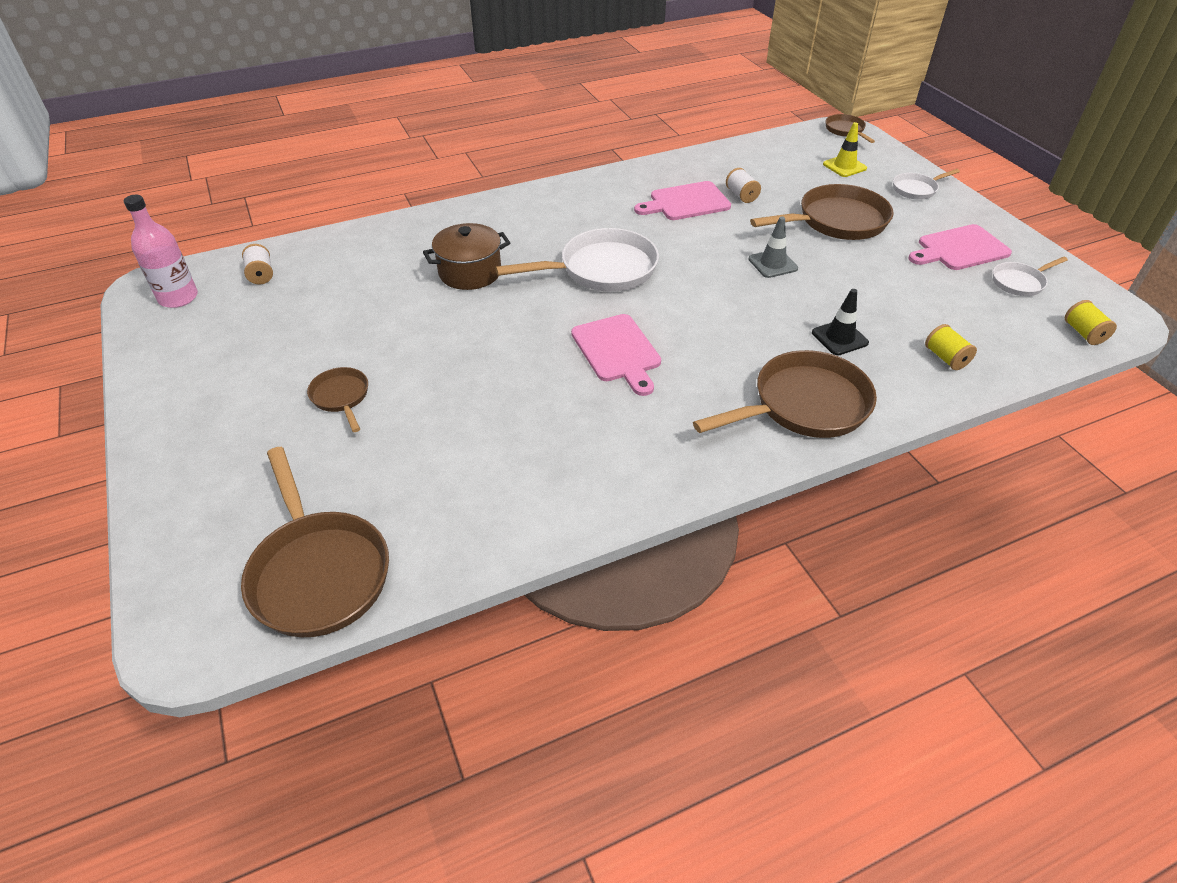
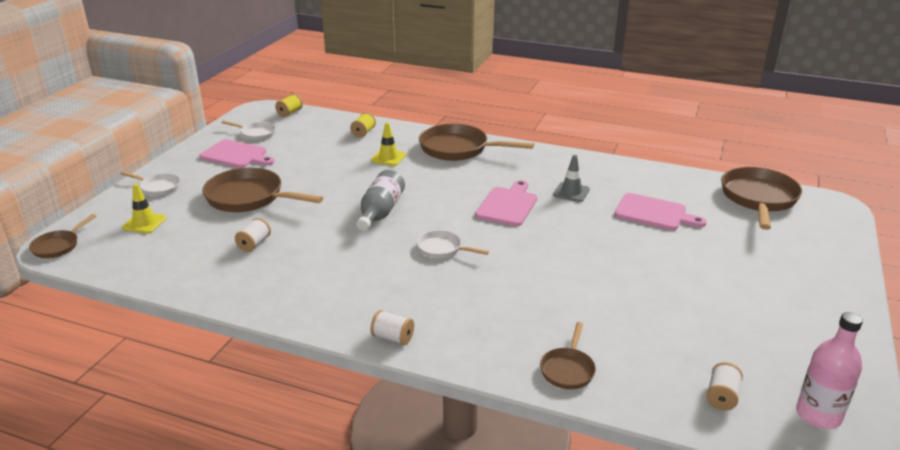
camera: 135 degrees left, 15 degrees down
brown pan [307,367,368,432] -> brown pan moved to [540,322,596,389]
brown pot [423,223,510,290] -> none
white pan [495,228,659,292] -> white pan [417,230,489,258], size x0.52
pink cutting board [634,181,731,220] -> pink cutting board moved to [614,193,707,230]
grey traffic cone [748,216,798,278] -> grey traffic cone moved to [553,155,590,202]
black traffic cone [812,289,869,355] -> yellow traffic cone [371,122,406,166]
none -> grey bottle [356,170,405,231]
none -> white spool [370,310,414,345]

